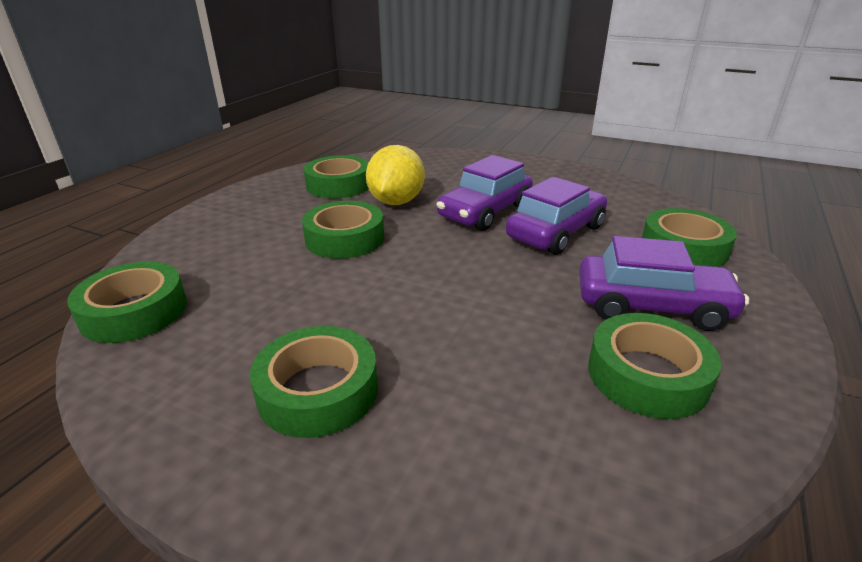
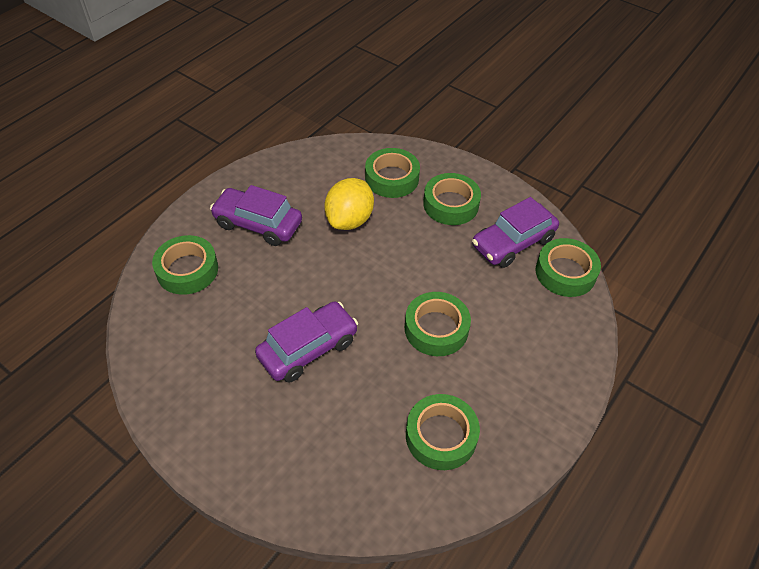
camera: 170 degrees left, 20 degrees up
yellow lemon [366,145,425,205] -> yellow lemon moved to [324,178,374,230]
purple car [506,177,607,255] -> purple car moved to [472,197,559,268]
green tape [588,313,721,419] -> green tape moved to [365,148,420,198]

